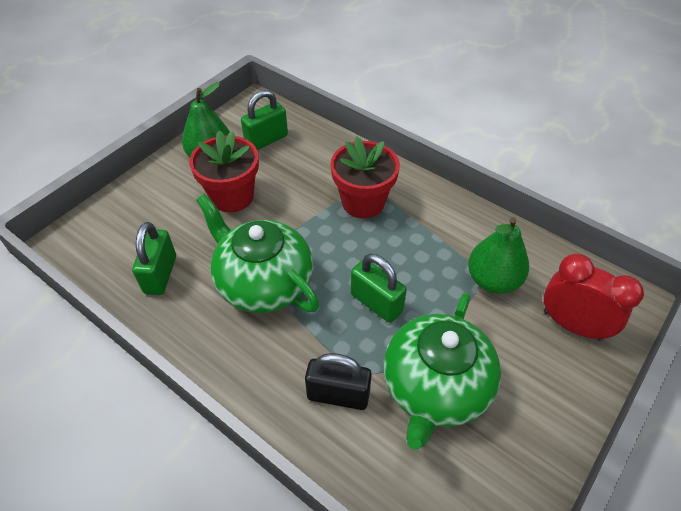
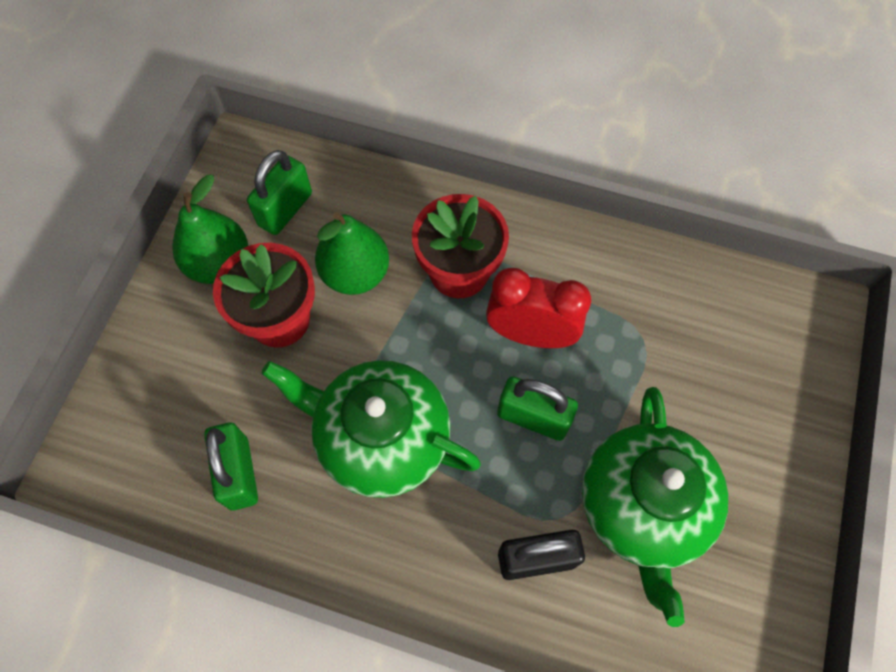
camera: 20 degrees left, 15 degrees up
green pear [468,217,529,294] -> green pear moved to [315,212,389,295]
red clock [544,254,644,341] -> red clock moved to [486,268,591,348]

